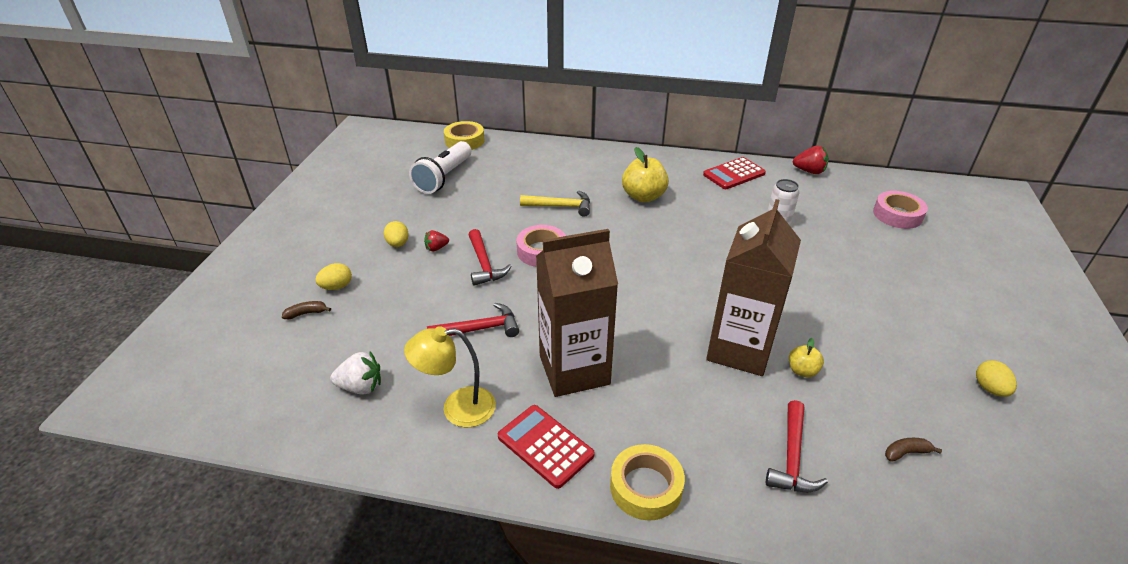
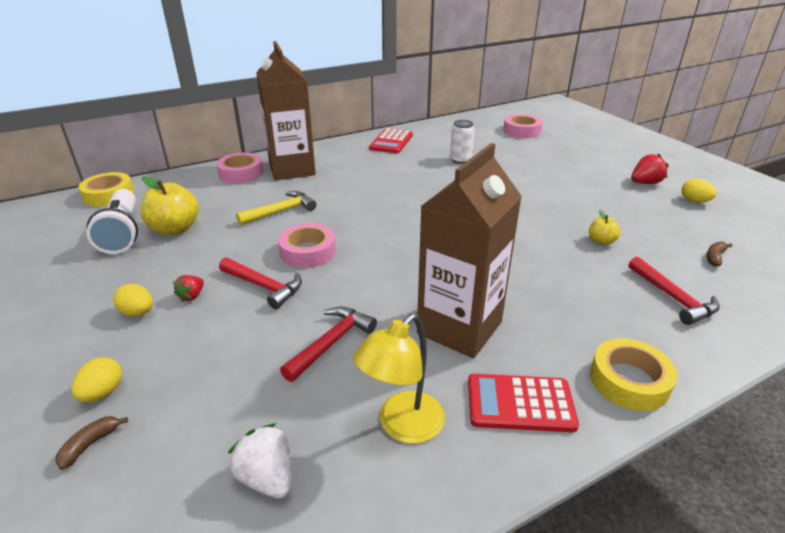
camera: 40 degrees left, 5 degrees down
white strawberry [330,352,381,395] -> white strawberry turned 90 degrees counterclockwise [228,423,292,498]
yellow apple [622,147,669,202] -> yellow apple moved to [141,176,199,235]
brown carton [706,199,801,376] -> brown carton moved to [256,41,316,181]
red strawberry [793,146,829,174] -> red strawberry moved to [631,153,669,184]
none -> pink tape [216,153,263,183]

